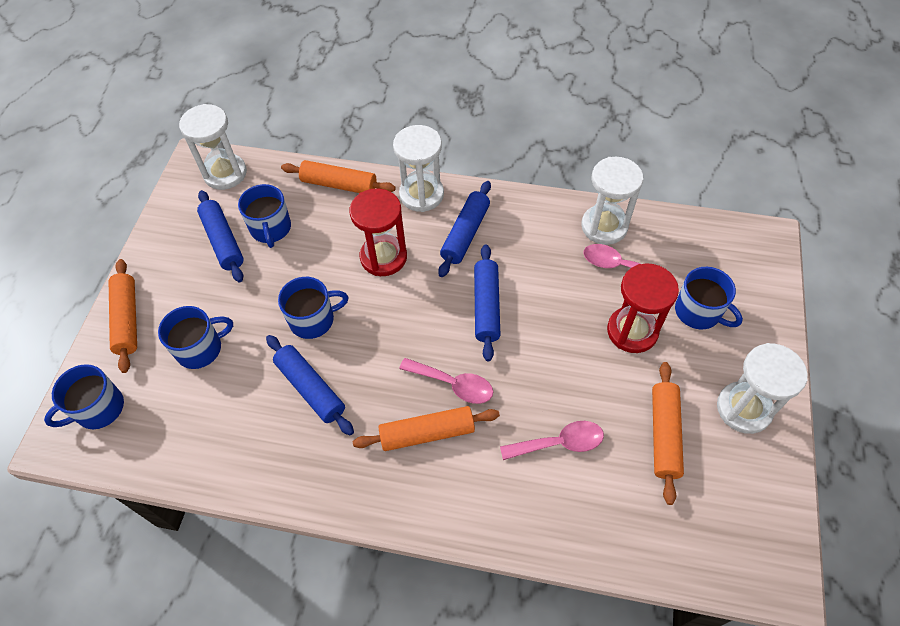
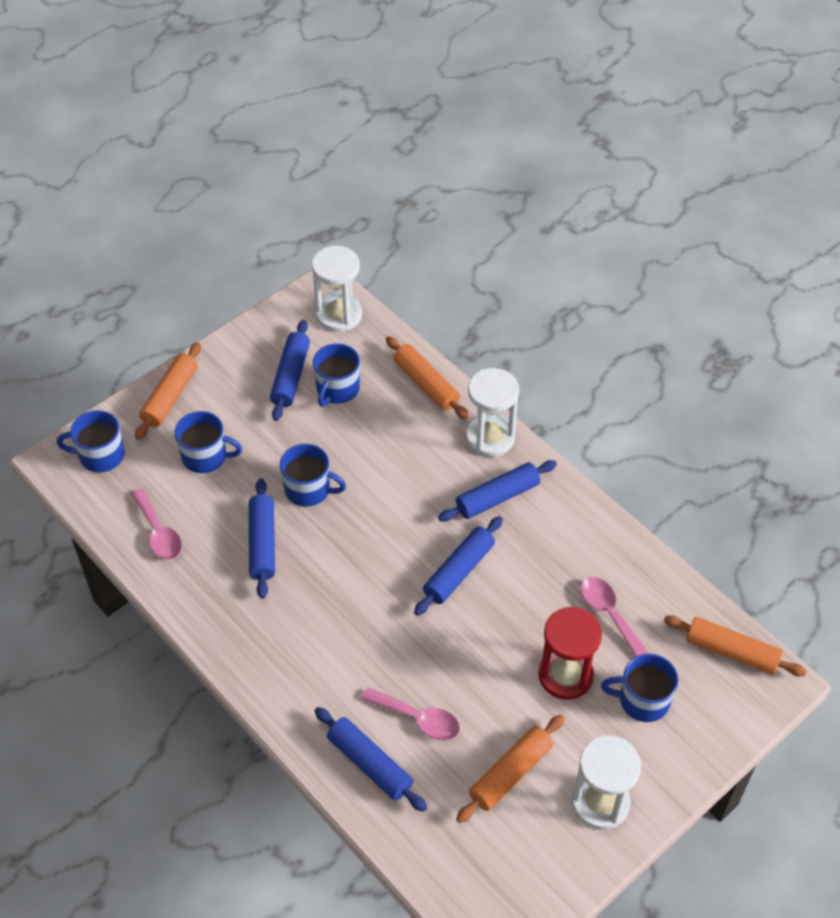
camera: 35 degrees right, 5 degrees down
red hourglass [350,188,407,276] -> none
orange rolling pin [353,406,500,451] -> orange rolling pin moved to [664,615,807,676]
pink spoon [399,358,493,404] -> pink spoon moved to [131,488,182,560]
white hourglass [581,157,643,245] -> none
blue mug [675,267,743,330] -> blue mug turned 105 degrees clockwise [601,654,679,722]
none -> blue rolling pin [315,707,427,812]

